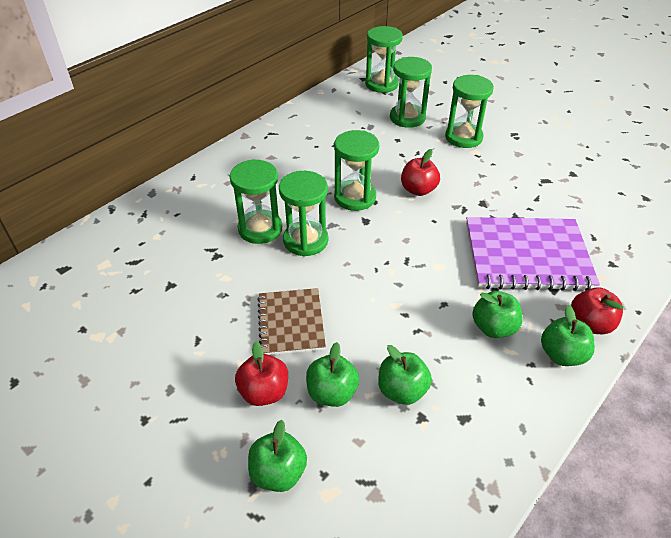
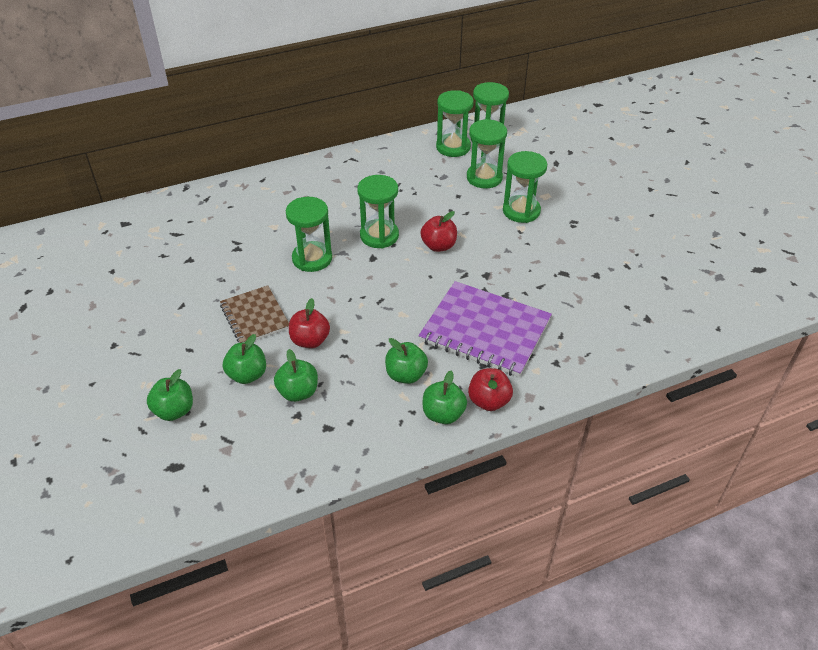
camera: 25 degrees right, 0 degrees up
green hourglass [230,159,282,244] -> green hourglass moved to [436,90,474,157]
red apple [235,342,288,406] -> red apple moved to [289,298,330,348]
brown notebook [257,288,326,355] -> brown notebook turned 45 degrees counterclockwise [220,285,289,343]

